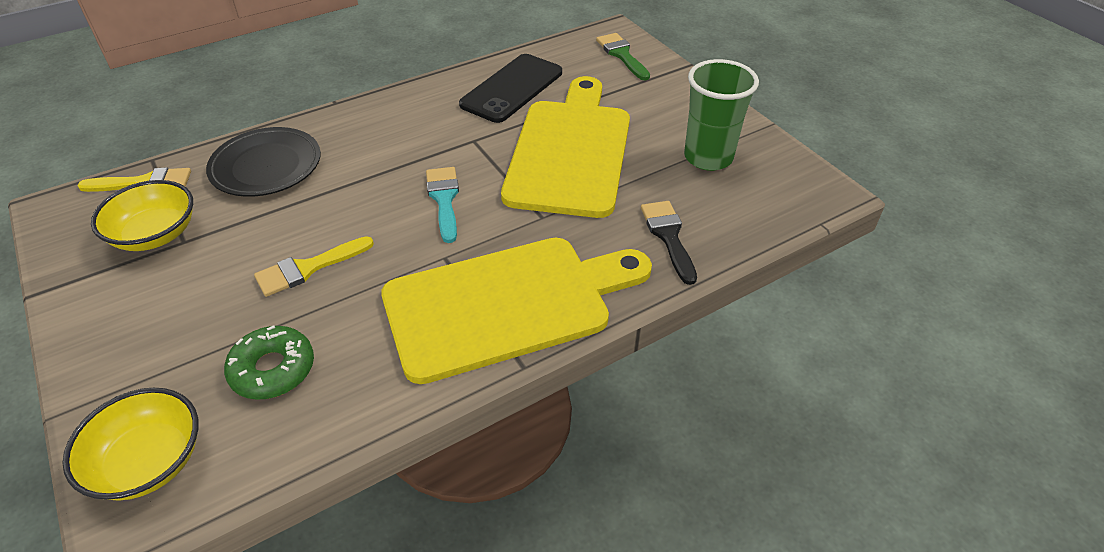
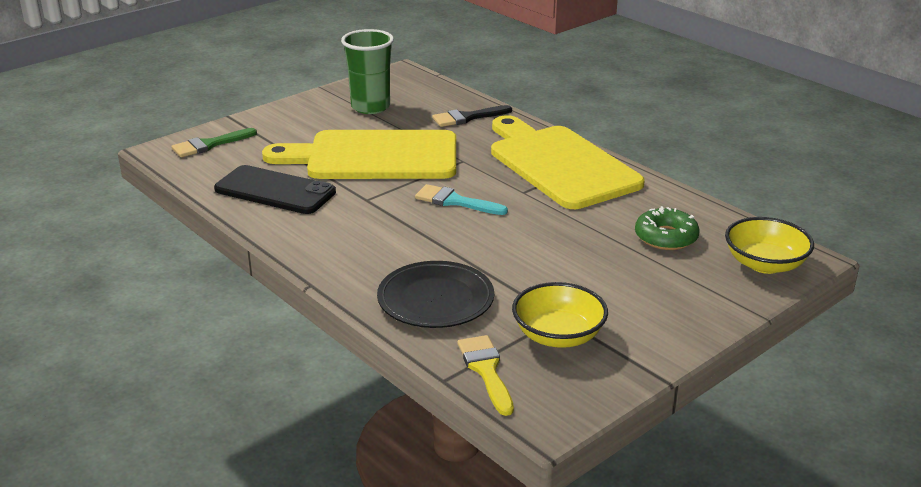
camera: 100 degrees left, 15 degrees down
yellow brush [254,236,374,297] -> none
turquoise brush [426,167,459,243] -> turquoise brush turned 45 degrees clockwise [415,184,508,215]

